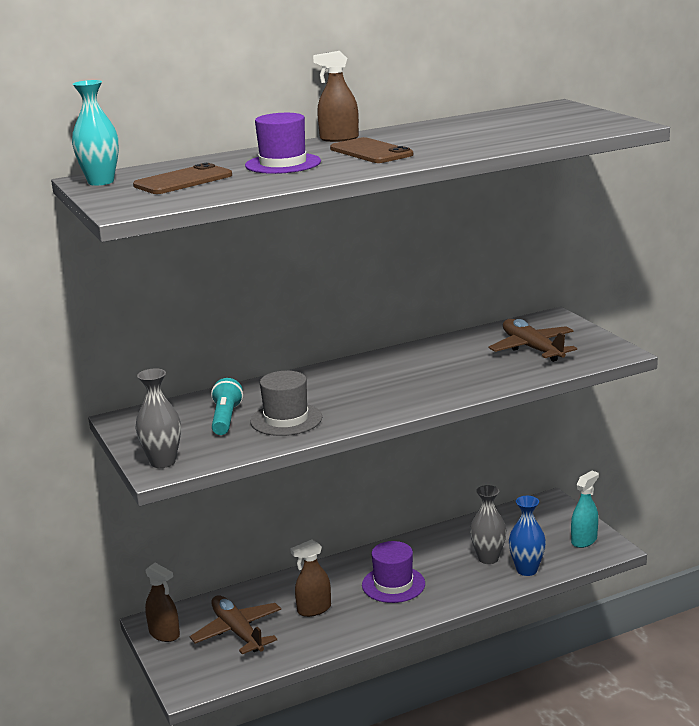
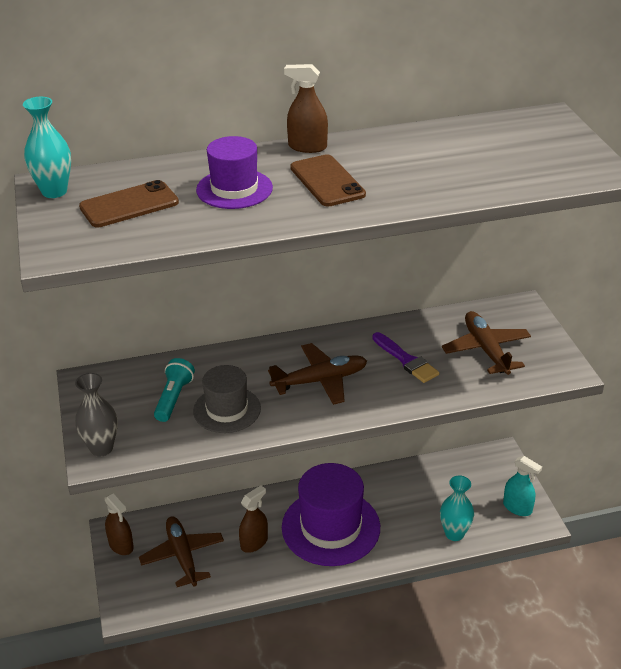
camera: 10 degrees right, 15 degrees up
brown spray bottle [290,540,331,617] -> brown spray bottle turned 150 degrees clockwise [239,485,268,553]
purple hat [362,541,425,603] -> purple hat [282,463,380,566], size x1.72
grey vase [470,485,507,564] -> none
blue vase [509,496,546,576] -> turquoise vase [440,476,474,541]
turquoise spray bottle [571,471,599,548] -> turquoise spray bottle turned 75 degrees clockwise [503,456,542,516]
none -> brown plane [268,343,367,405]
none -> purple brush [372,332,439,383]

